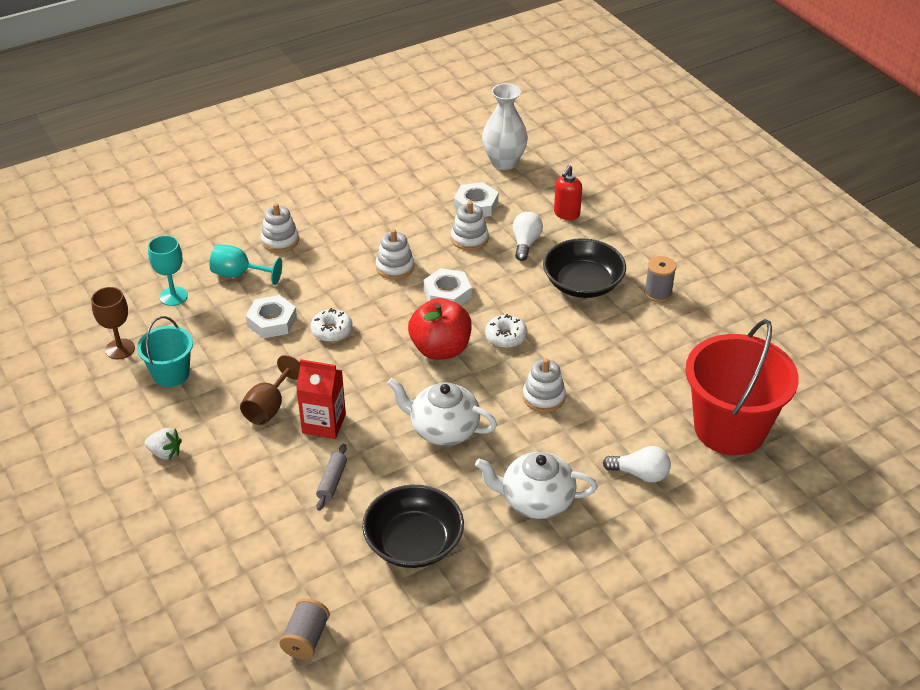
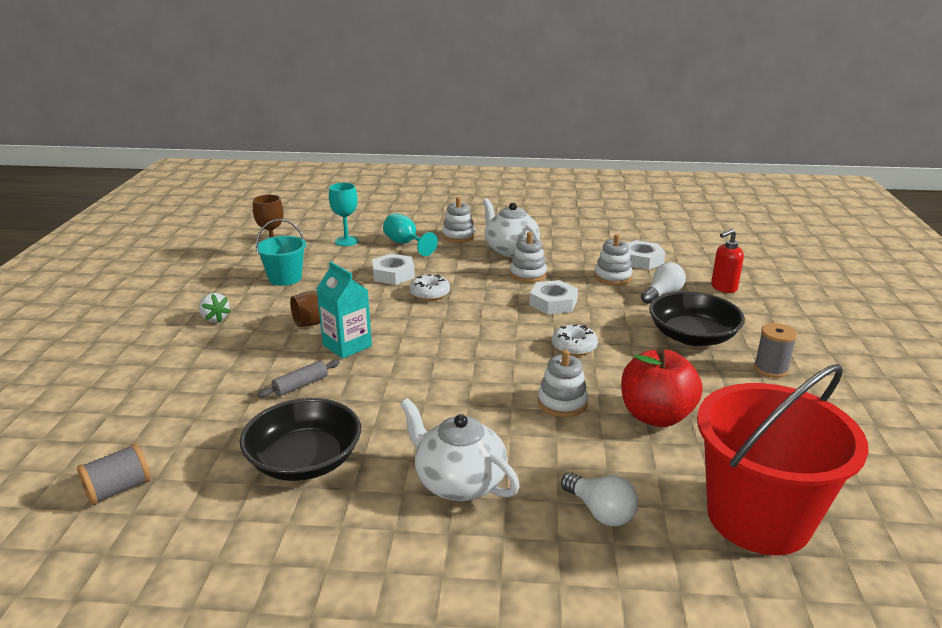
camera: 35 degrees right, 15 degrees down
red carton [296,359,346,439] -> turquoise carton [317,262,372,359]
white teapot [387,378,497,445] -> white teapot moved to [483,198,540,257]
red apple [408,298,472,360] -> red apple moved to [621,348,702,427]
white vase [482,83,528,170] -> none

